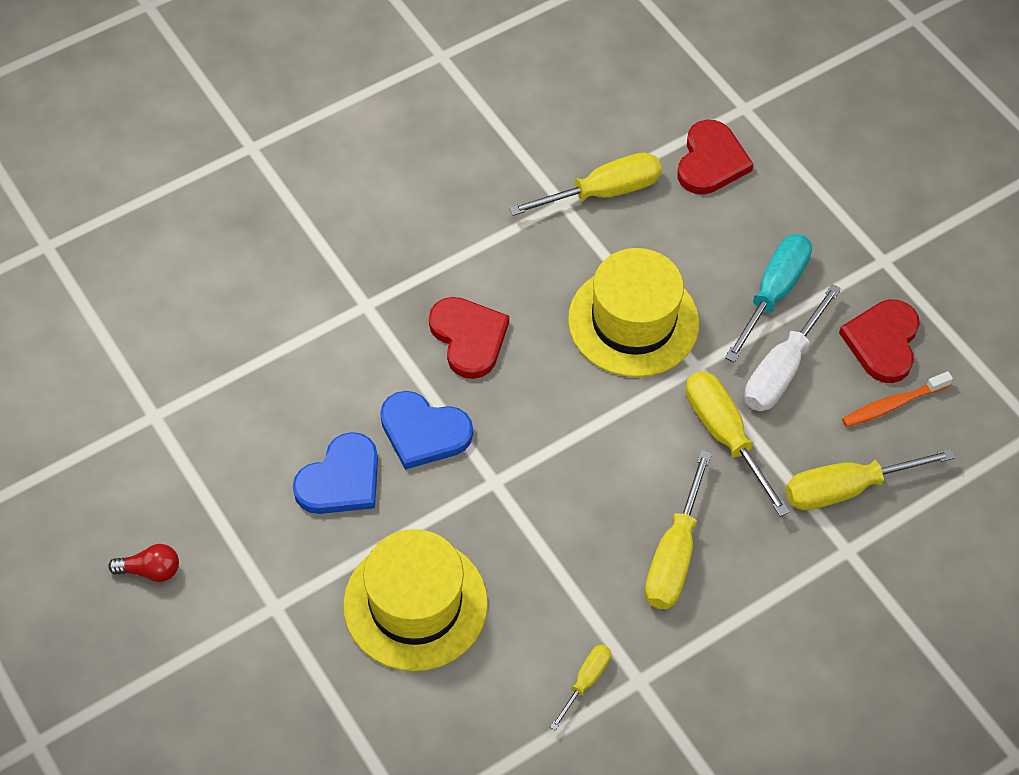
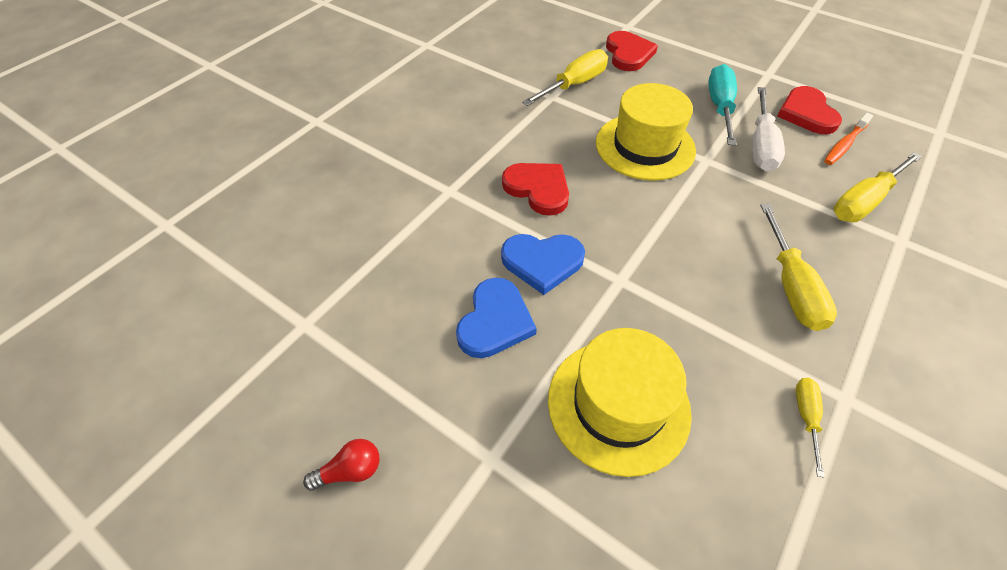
camera: 20 degrees left, 5 degrees down
yellow screwdriver [686,371,790,517] -> none

